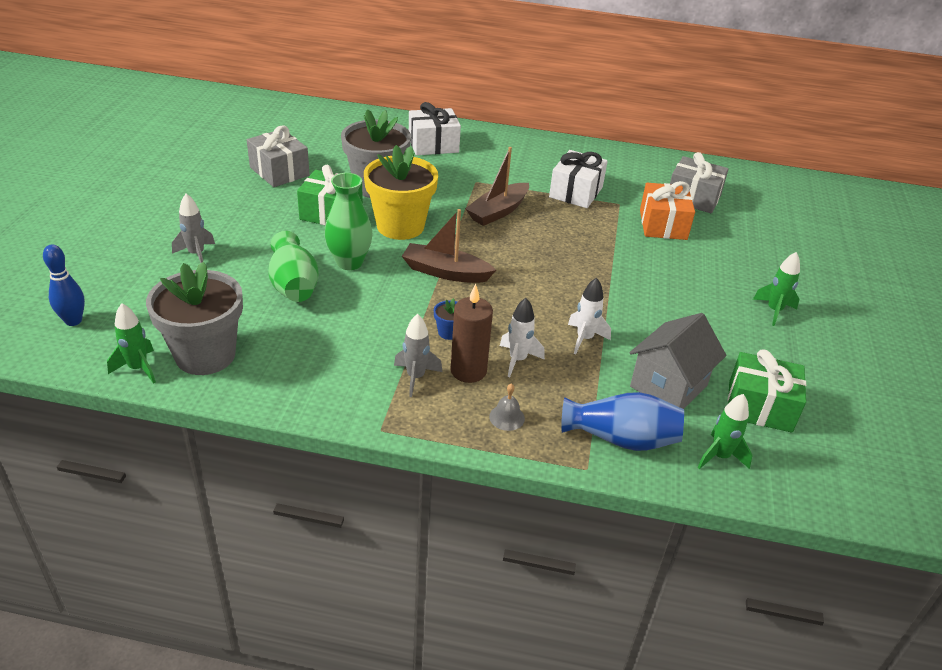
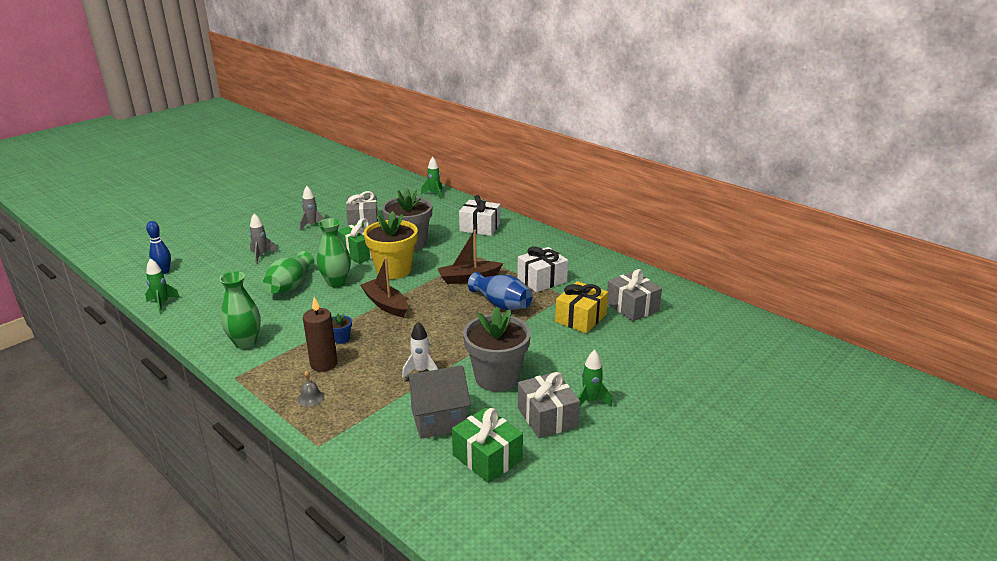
camera: 35 degrees right, 10 degrees down
grey flower pot [146,262,243,375] -> grey flower pot moved to [463,307,531,392]
grey rocket [394,314,442,397] -> grey rocket moved to [300,186,324,231]
white rocket [500,298,545,377] -> none
blue vase [561,392,684,451] -> blue vase moved to [468,272,533,310]
orange gift [640,181,695,240] -> yellow gift [555,281,608,333]
green rocket [698,394,753,469] -> green rocket moved to [421,157,442,199]
none -> green vase [219,271,261,349]
none -> grey gift [518,372,580,438]

